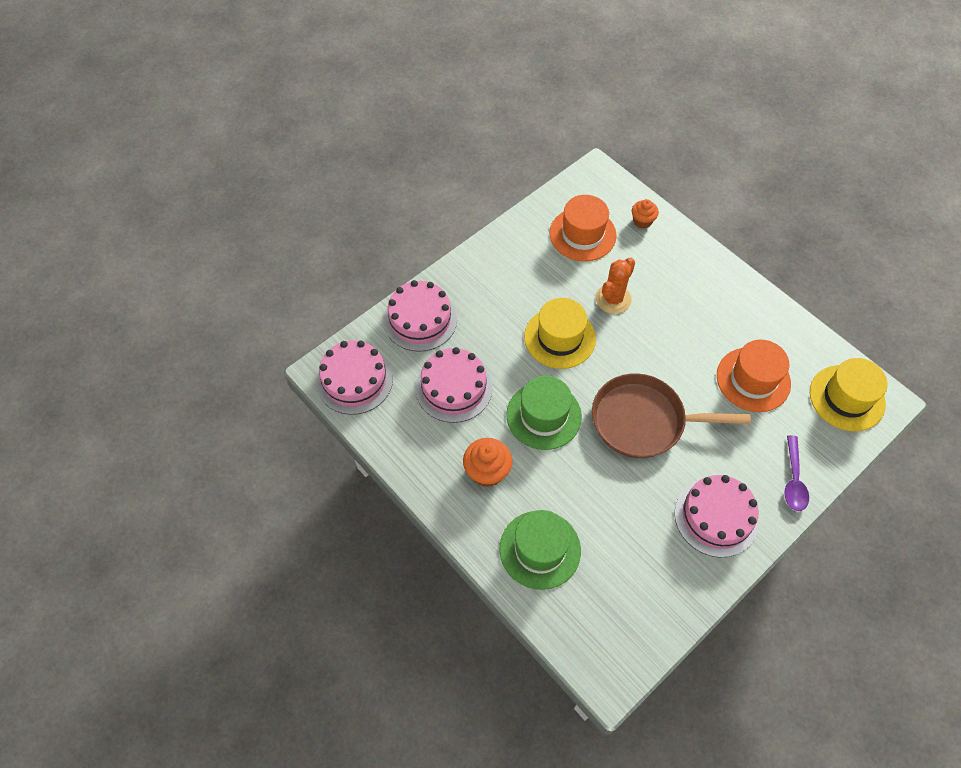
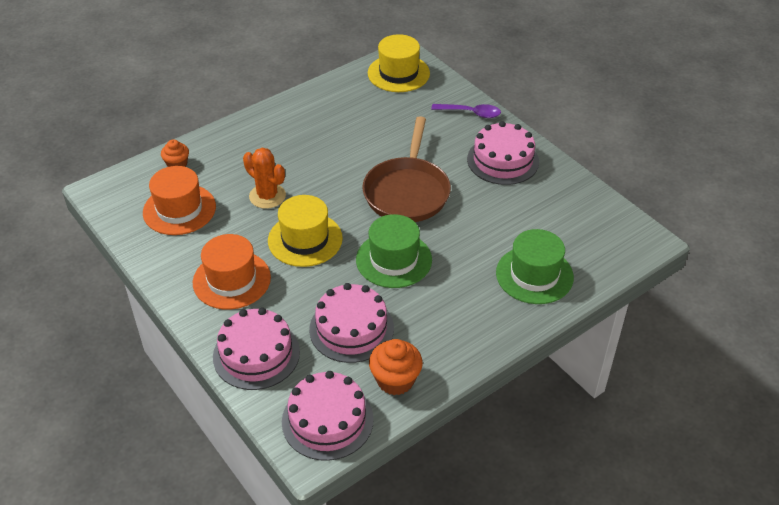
camera: 85 degrees left, 15 degrees down
orange cupcake [463,438,512,487] -> orange cupcake moved to [369,339,423,395]
orange hat [717,339,791,412] -> orange hat moved to [193,234,271,310]

